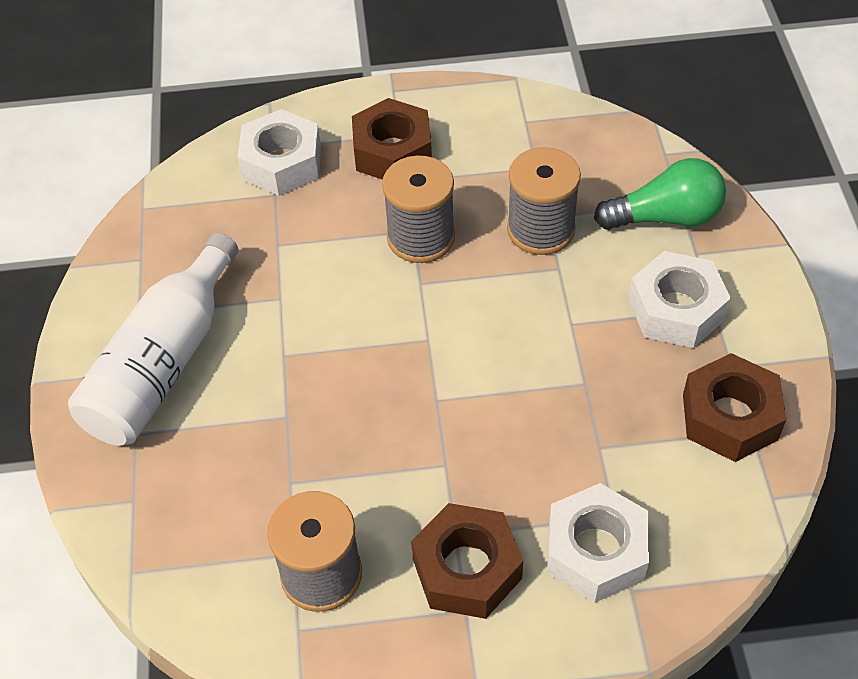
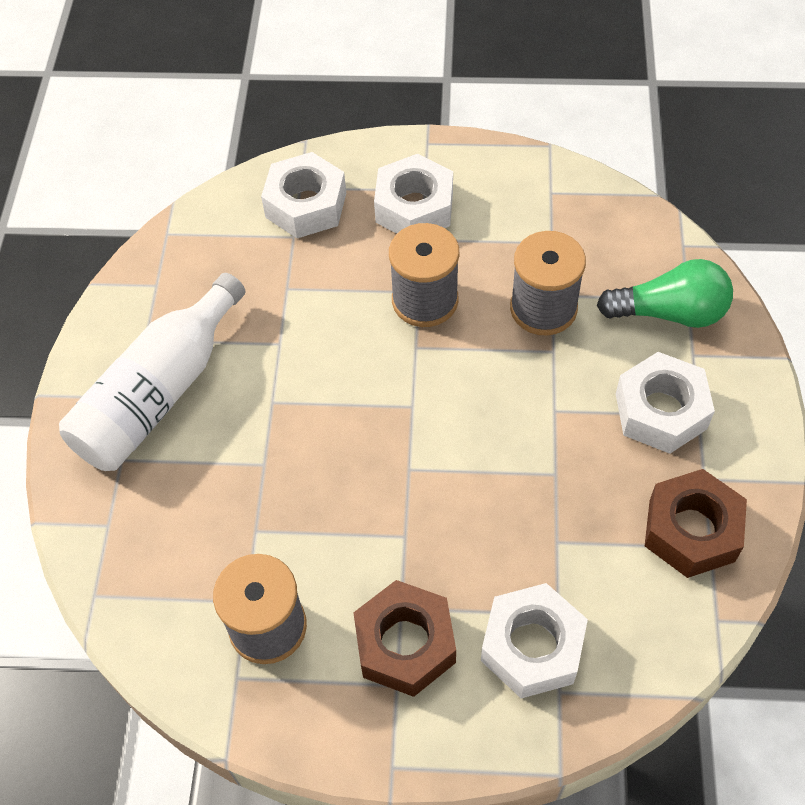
camera: 10 degrees right, 5 degrees up
brown nut [352,98,432,180] -> white nut [374,154,453,234]

